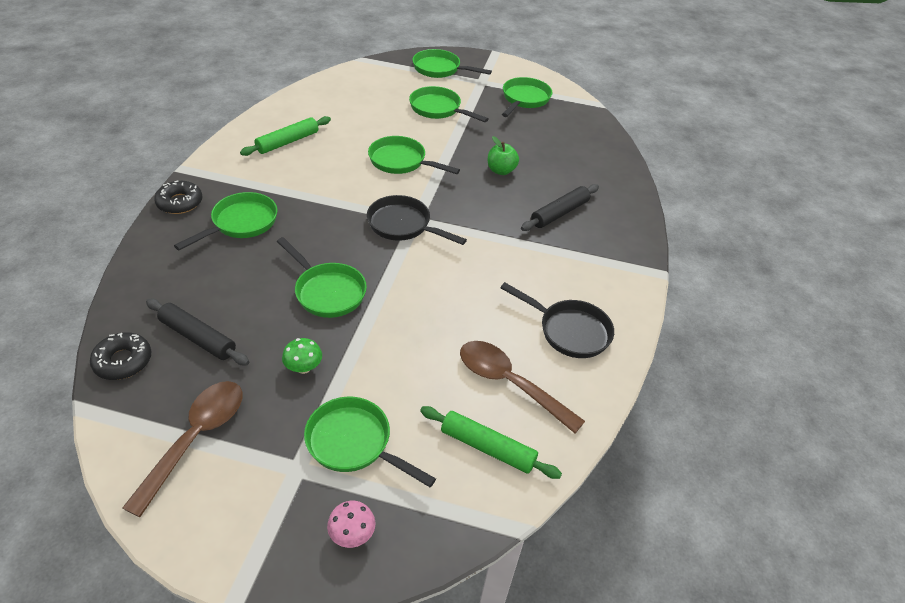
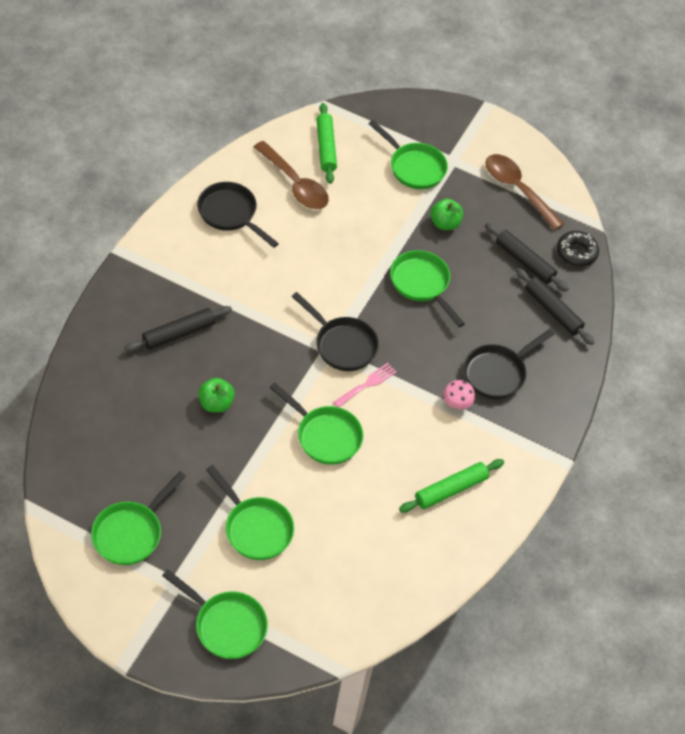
camera: 170 degrees left, 10 degrees up
brown spoon [122,381,242,517] -> brown spoon turned 105 degrees clockwise [485,154,564,230]
black donut [154,181,202,214] -> none
green pan [174,192,277,250] -> black pan [464,329,554,399]
green mushroom [282,338,322,374] -> green apple [431,199,463,230]
pink mushroom [327,501,375,548] -> pink mushroom moved to [443,380,475,409]
green rolling pin [420,406,562,479] -> green rolling pin turned 45 degrees clockwise [316,103,337,184]
none -> pink fork [333,363,397,407]
none -> black rolling pin [516,268,595,345]

